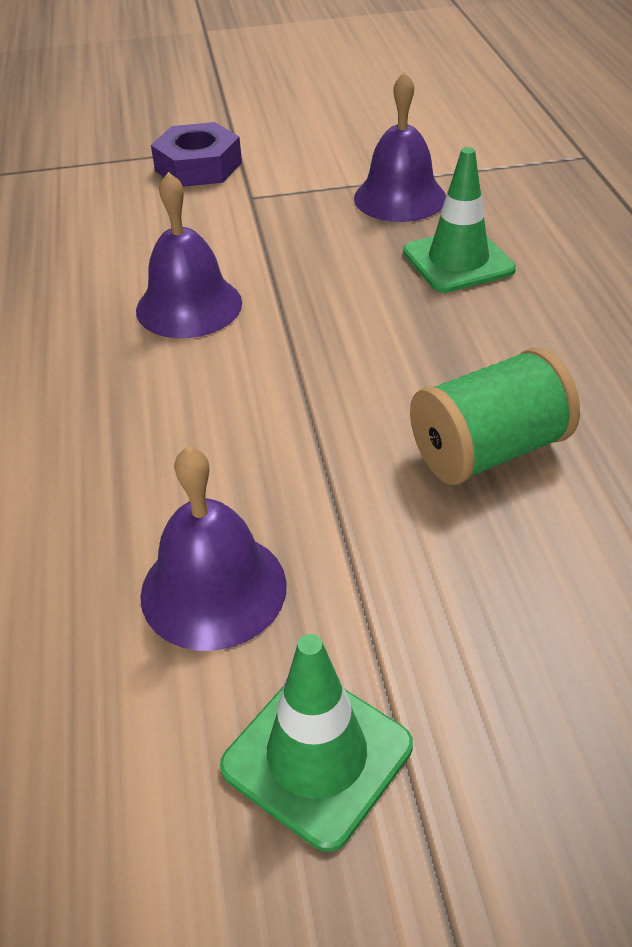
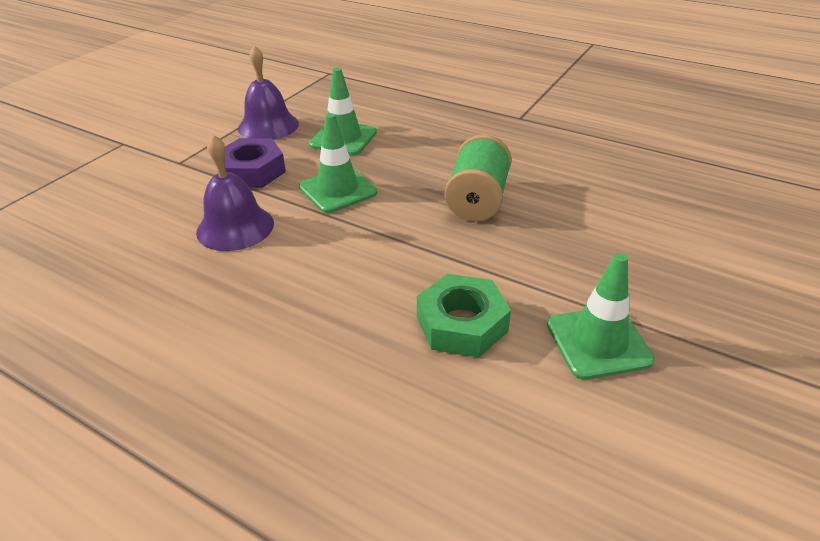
camera: 50 degrees left, 5 degrees down
purple bell [140,446,287,651] -> green nut [417,274,511,357]
purple nut [151,122,242,187] -> purple nut moved to [225,138,286,188]
none -> green traffic cone [299,113,377,213]

